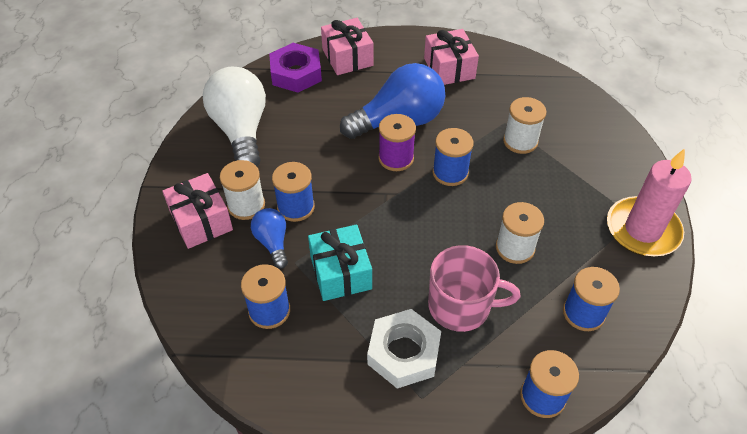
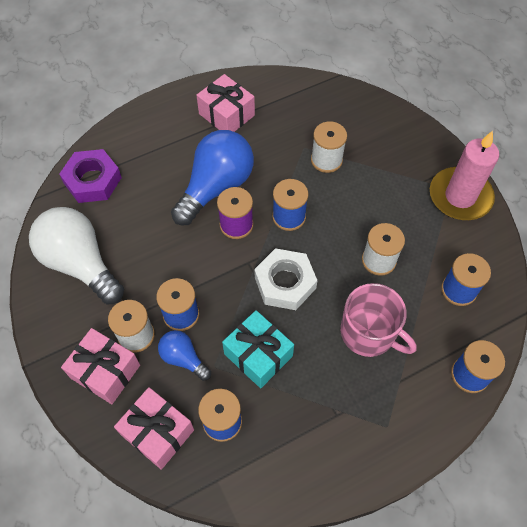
camera: 30 degrees left, 10 degrees up
pink gift [321,18,374,75] -> pink gift moved to [114,387,194,470]
white nut [367,309,441,389] -> white nut moved to [254,248,318,310]
pink mug [428,245,520,332] -> pink mug turned 60 degrees clockwise [341,283,417,357]

